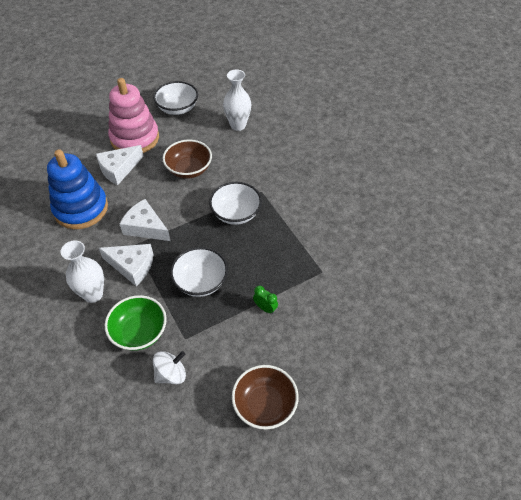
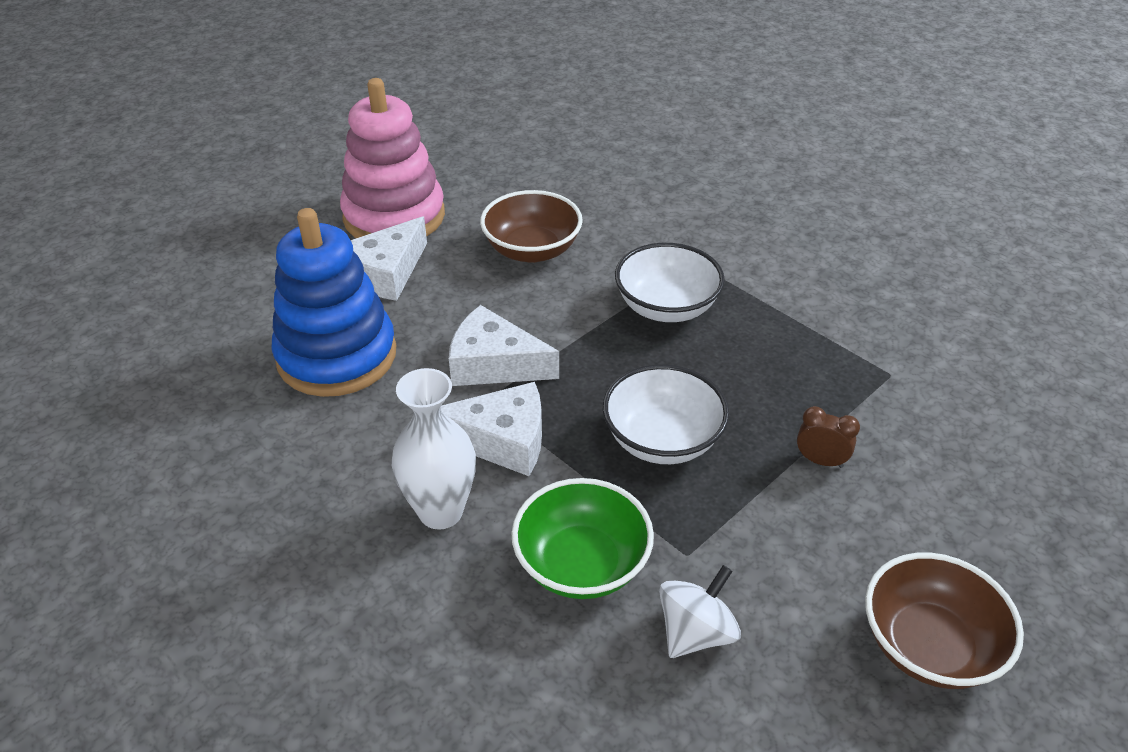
camera: 15 degrees left, 10 degrees down
white bowl [153,81,198,115] -> none
white vase [223,69,251,131] -> none
green clock [253,286,278,314] -> brown clock [797,406,860,468]

